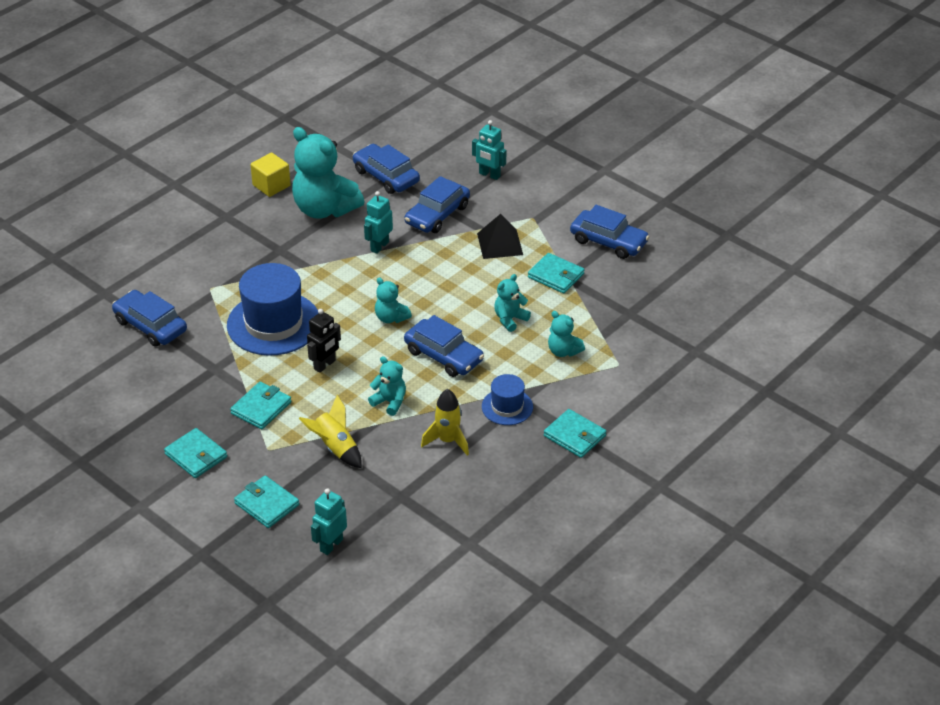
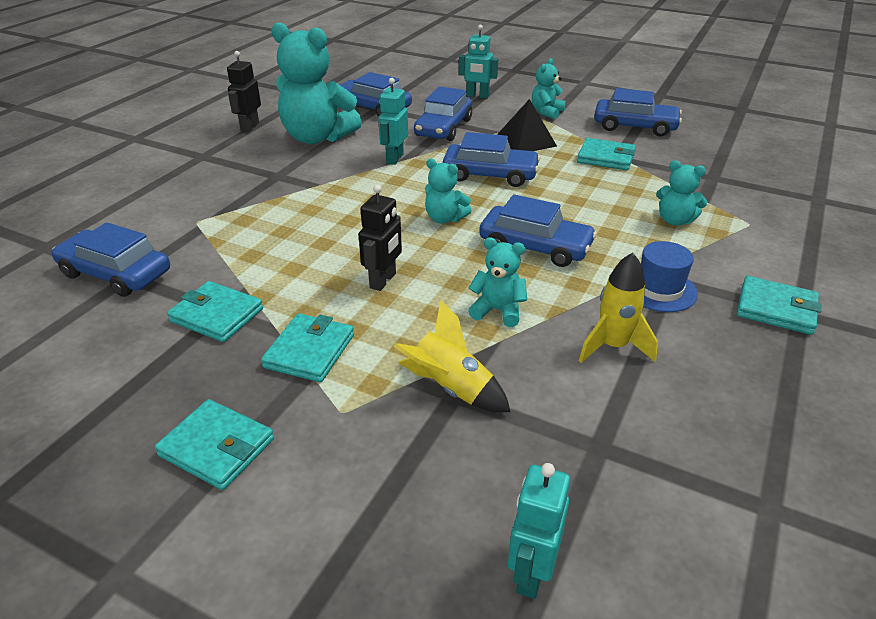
camera: 15 degrees left, 5 degrees down
blue hat [227,263,318,356] -> none
turquoise wallet [234,475,299,528] -> turquoise wallet moved to [167,281,263,342]
yellow cube [251,153,291,197] -> black robot [227,51,261,132]
turquoise teddy bear [494,274,531,332] -> turquoise teddy bear moved to [532,58,566,119]
none -> blue car [443,132,541,187]

